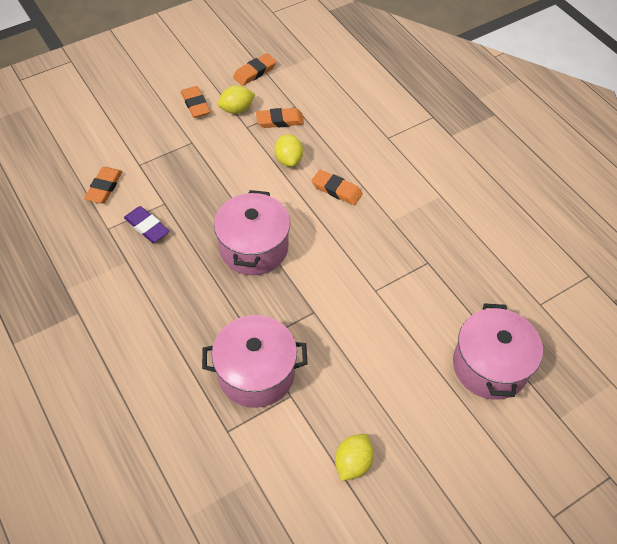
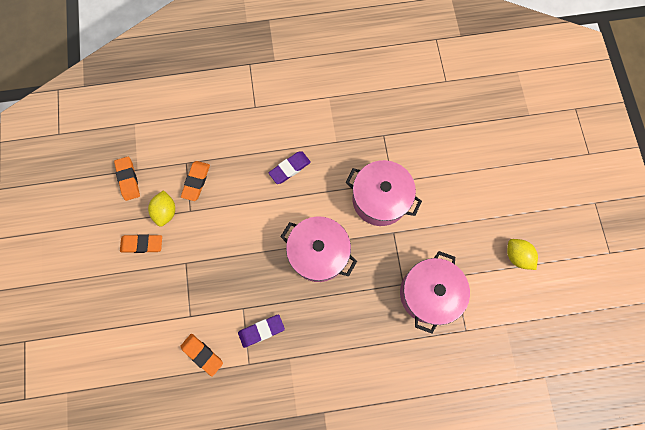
camera: 65 degrees left, 20 degrees up
yellow lemon [274,134,303,167] -> none
orange eraser [312,170,362,205] -> purple eraser [269,151,311,184]
pink pot [453,303,543,400] -> pink pot moved to [345,160,422,226]

